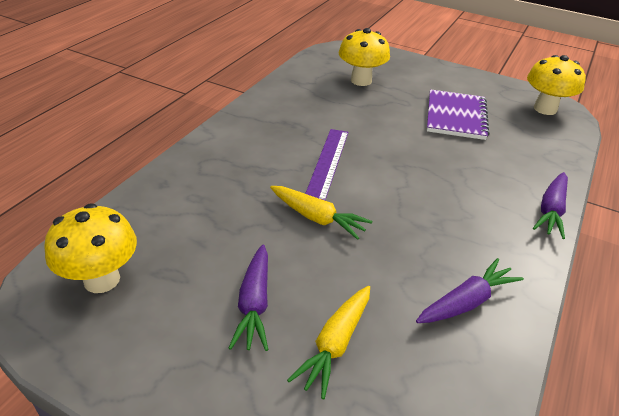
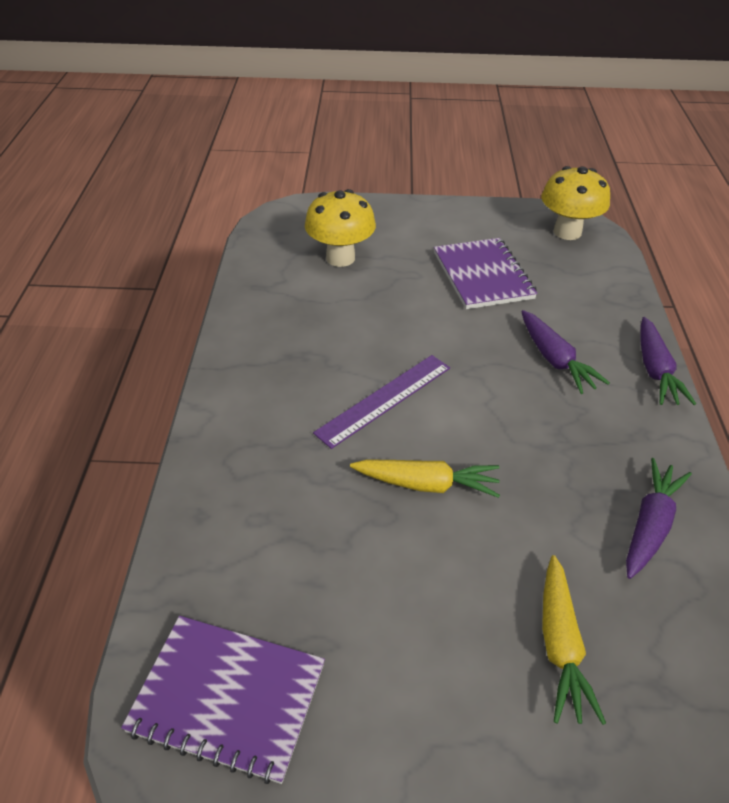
camera: 25 degrees left, 5 degrees up
yellow mushroom [44,203,137,293] -> purple notebook [121,616,325,784]
purple carrot [229,244,268,351] -> purple carrot moved to [521,310,610,394]
purple ruler [305,129,348,200] -> purple ruler turned 60 degrees clockwise [313,355,450,449]

